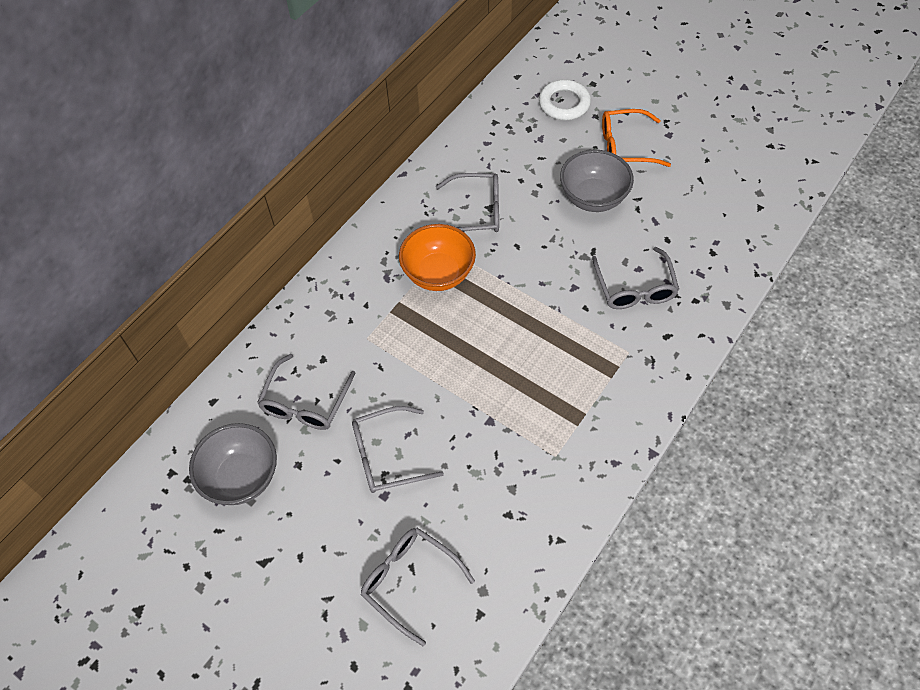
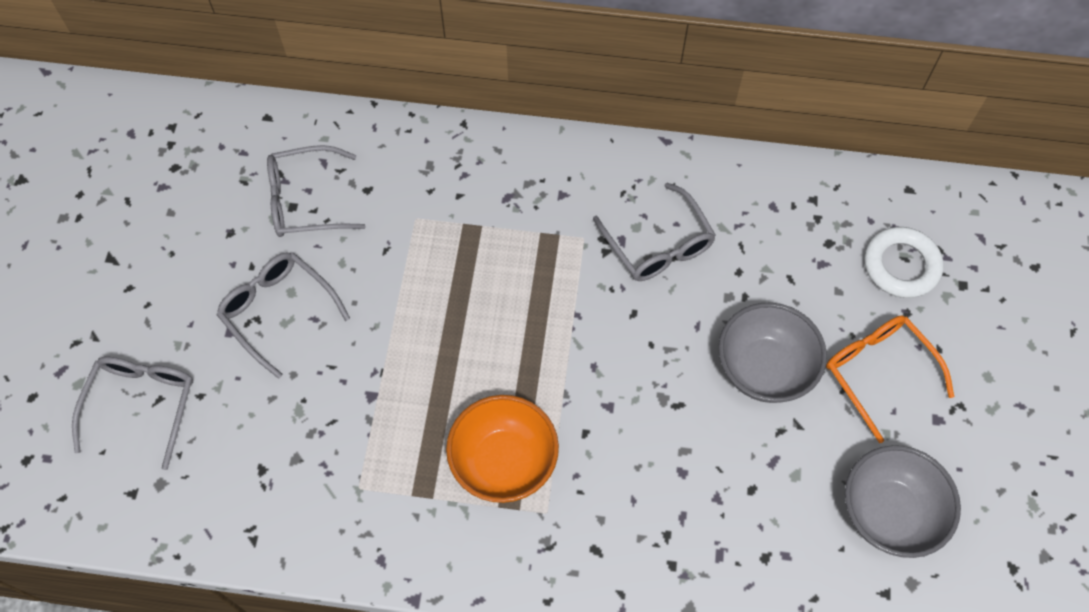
camera: 60 degrees right, 5 degrees up
grey bowl [189,423,277,505] -> grey bowl moved to [845,445,961,558]
orange bowl [399,224,476,291] -> orange bowl moved to [446,395,559,503]
grey glasses [592,247,679,309] -> none

